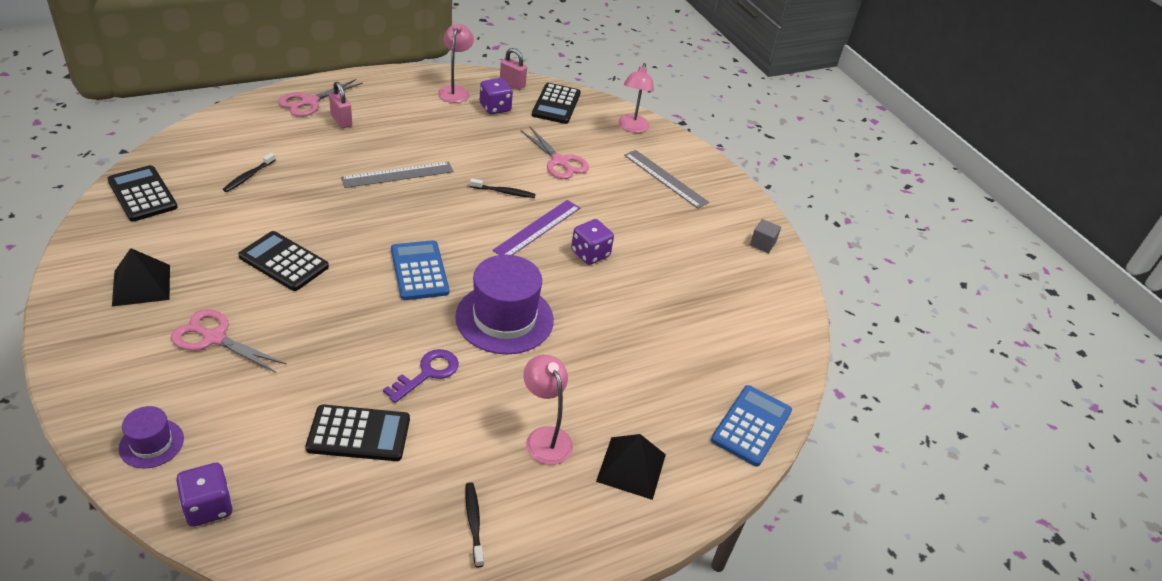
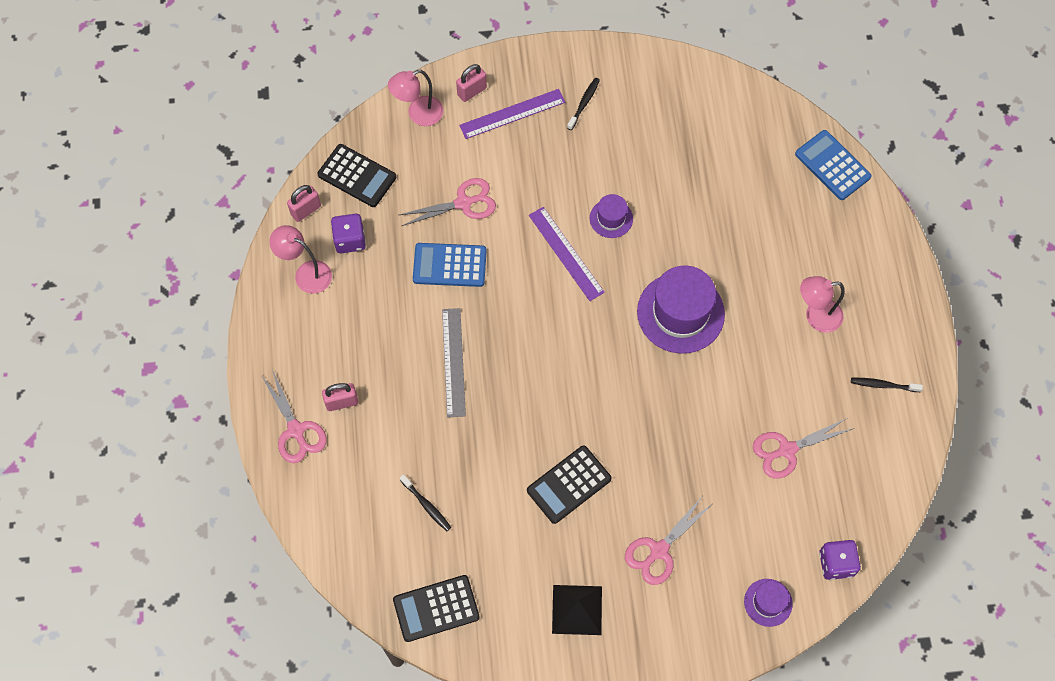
camera: 65 degrees left, 25 degrees up
black calculator [306,404,410,461] -> pink scissors [753,418,854,479]
purple key [383,349,459,403] -> none
blue calculator [391,240,449,300] -> blue calculator moved to [413,243,487,287]
black toothbrush [470,178,536,198] -> black toothbrush moved to [567,78,600,130]
purple dice [571,219,614,265] -> purple hat [590,194,633,238]
black pyramid [596,434,666,500] -> none
pink lamp [618,63,654,133] -> pink lamp turned 120 degrees clockwise [388,70,444,126]
grey ruler [624,150,709,209] -> purple ruler [459,89,565,139]
grey cube [750,219,781,253] -> none
none -> pink padlock [456,64,487,102]

